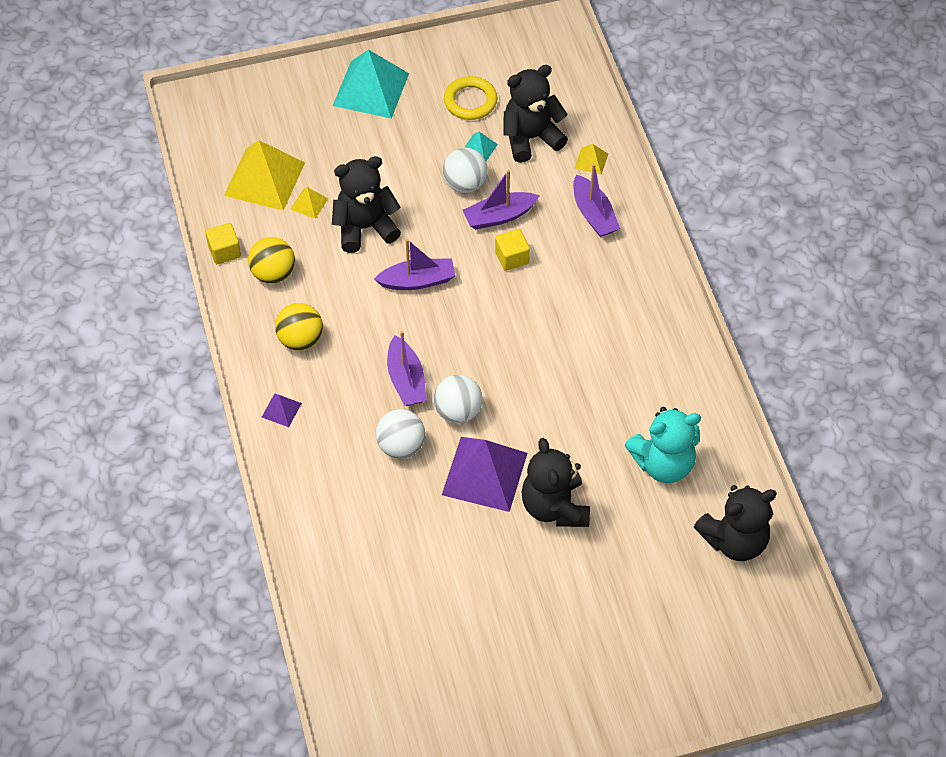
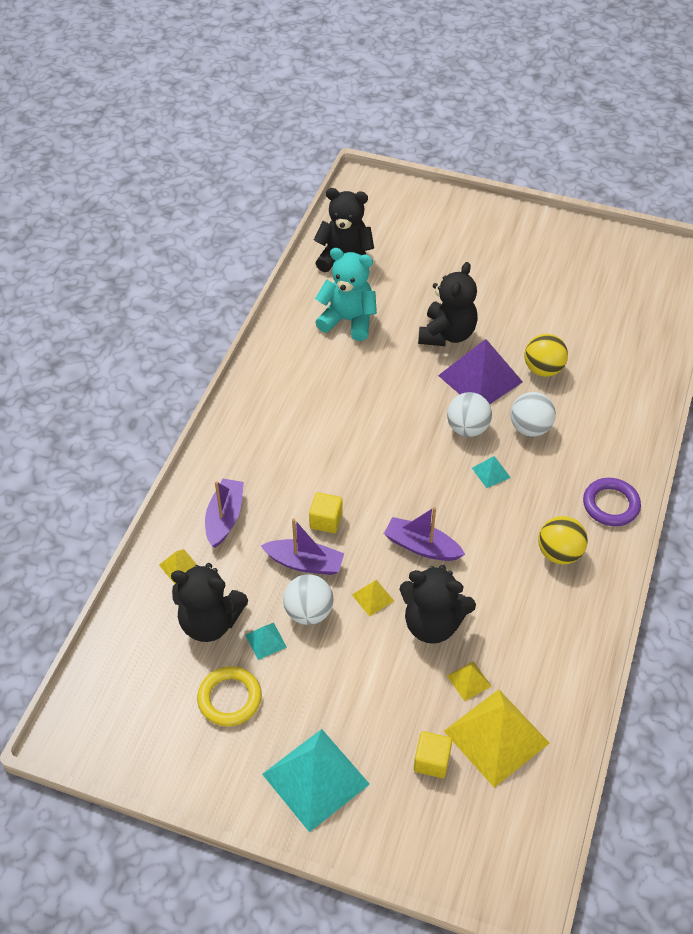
camera: 145 degrees left, 5 degrees down
yellow cube [206,223,241,264] -> yellow cube moved to [414,731,452,778]
yellow ball [248,237,295,284] -> yellow ball moved to [525,334,568,377]
purple pyramid [262,393,302,427] -> purple ring [583,478,641,526]
purple boat [387,331,427,406] -> turquoise pyramid [472,456,511,488]
none -> yellow pyramid [352,580,394,616]

